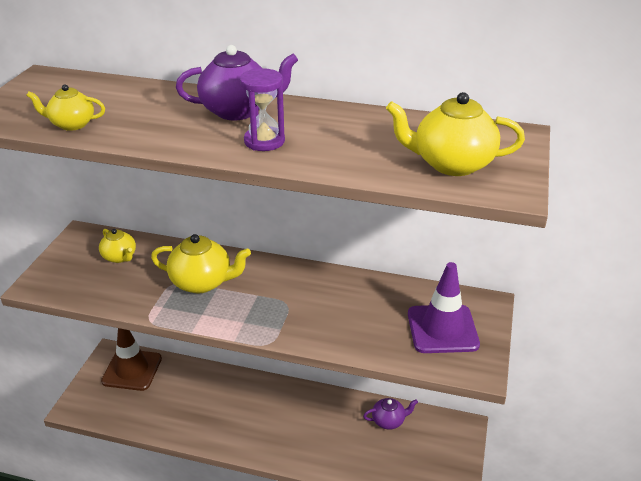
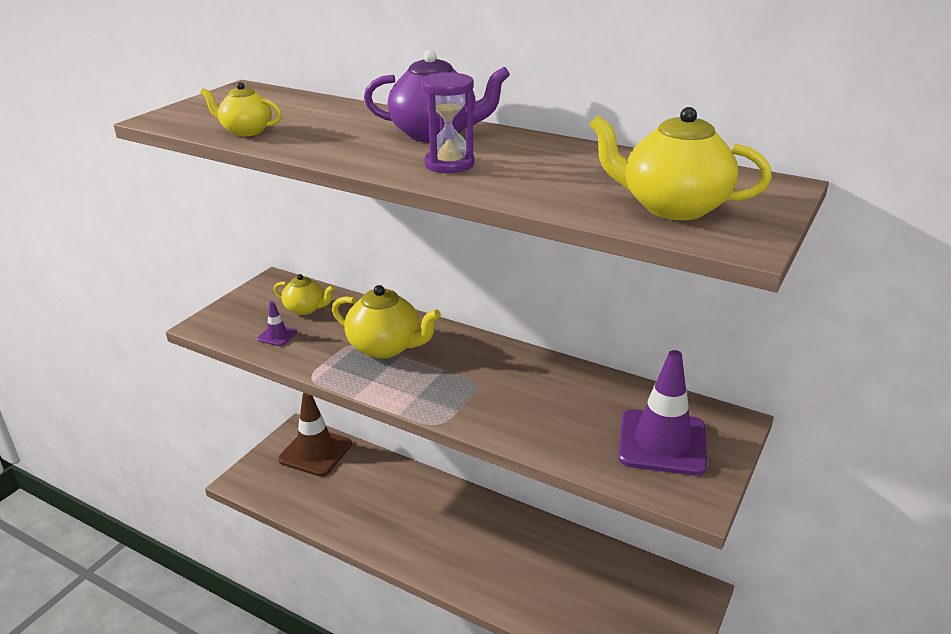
camera: 15 degrees right, 5 degrees down
yellow teapot [99,229,136,263] -> yellow teapot turned 45 degrees counterclockwise [274,274,335,315]
purple teapot [363,398,418,430] -> none
none -> purple traffic cone [257,301,297,346]

